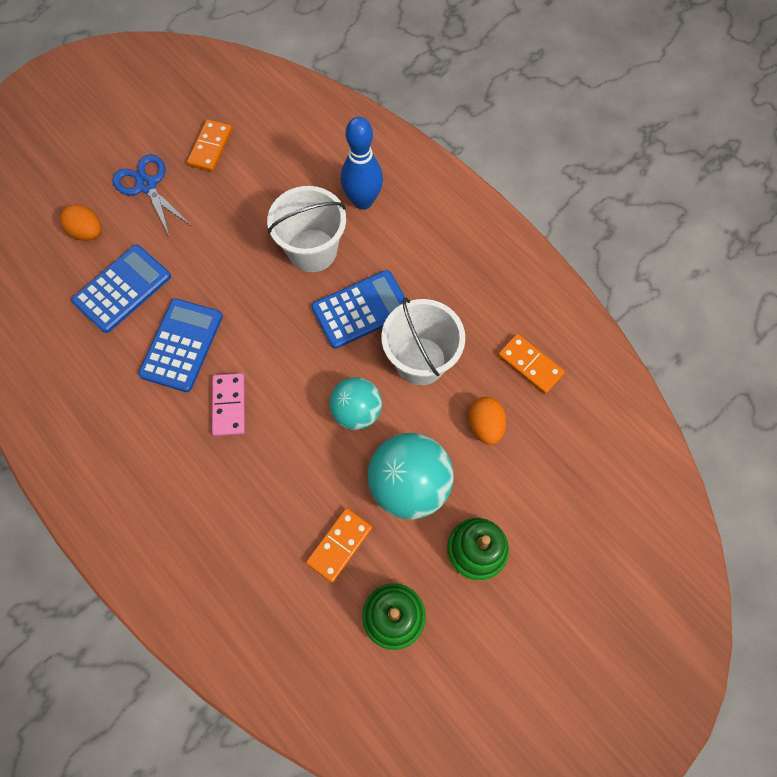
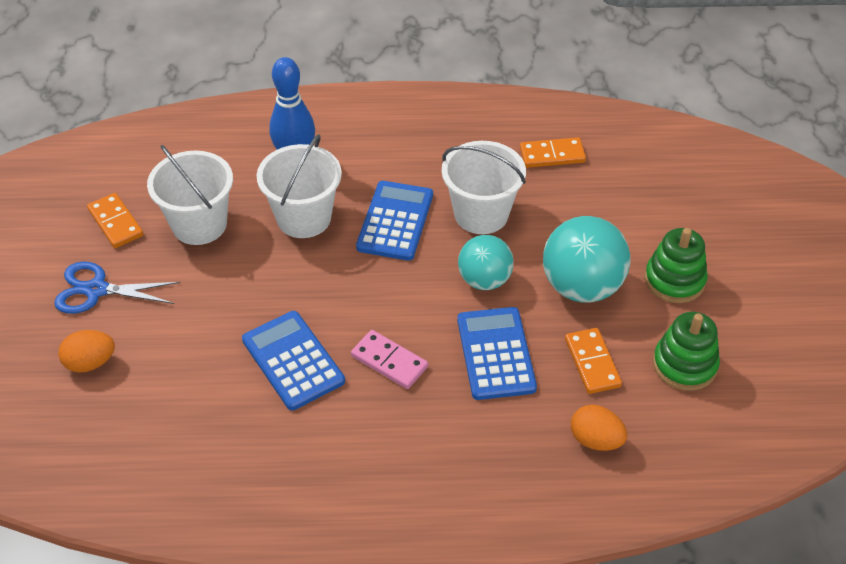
camera: 50 degrees left, 20 degrees down
blue calculator [71,245,171,333] -> blue calculator moved to [457,307,537,400]
orange egg [468,397,506,445] -> orange egg moved to [571,405,627,451]
none -> white bucket [147,145,233,245]

